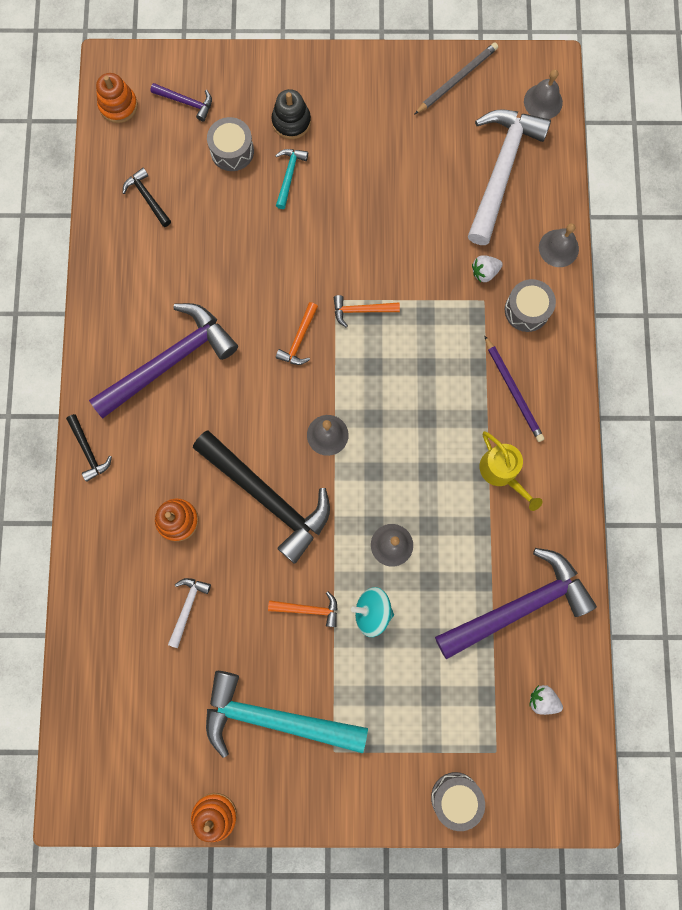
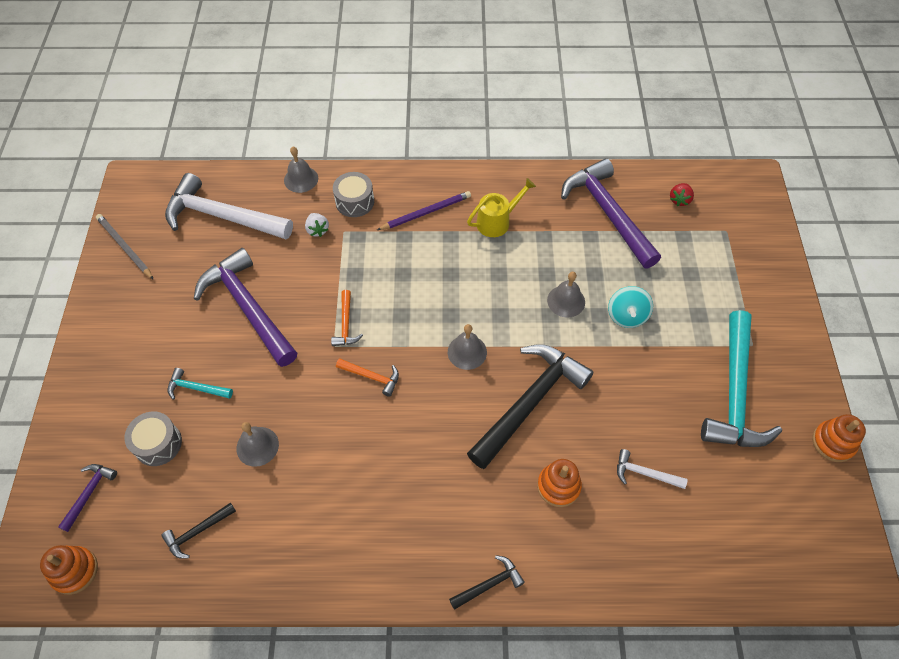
camera: 90 degrees left, 20 degrees down
purple hammer [89,303,238,418] -> purple hammer moved to [194,248,297,367]
orange hammer [268,592,338,627] -> none
black stacking toy [271,89,311,139] -> none
grey drum [431,772,485,831] -> none
grey bell [524,70,563,119] -> grey bell moved to [237,422,279,467]
white strawberry [530,685,563,715] -> red strawberry [670,183,694,206]

